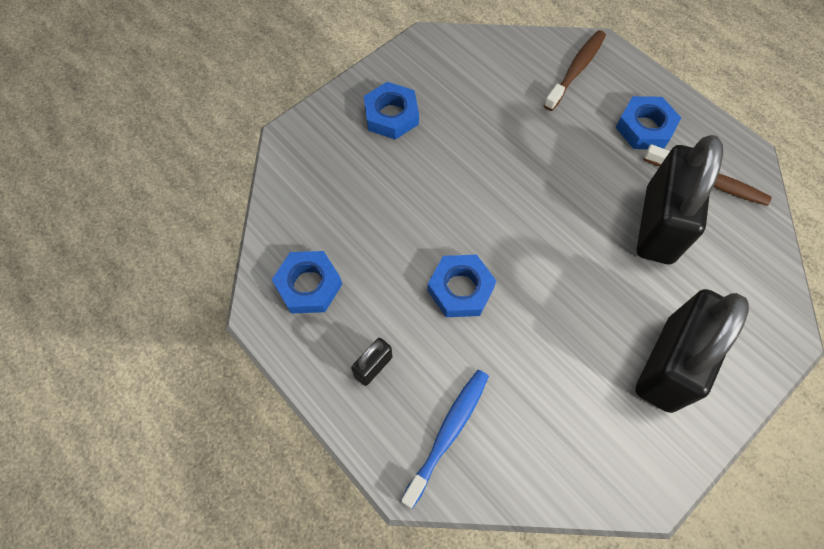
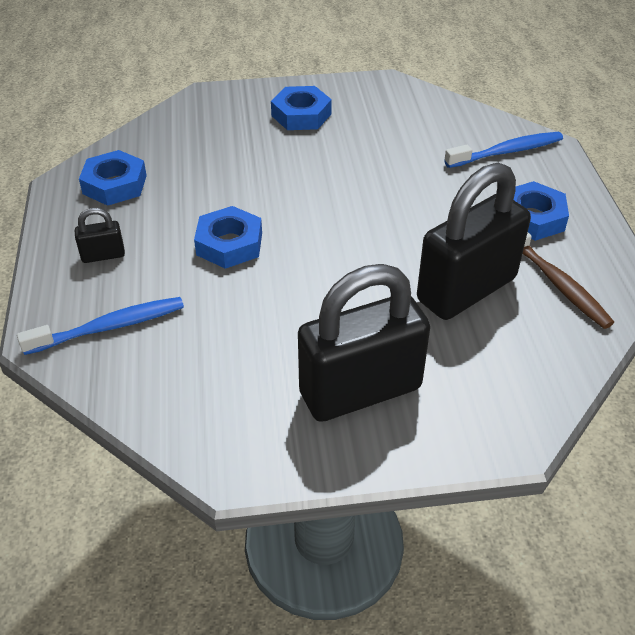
camera: 35 degrees right, 20 degrees down
brown toothbrush [544,30,606,111] -> blue toothbrush [444,132,563,168]

